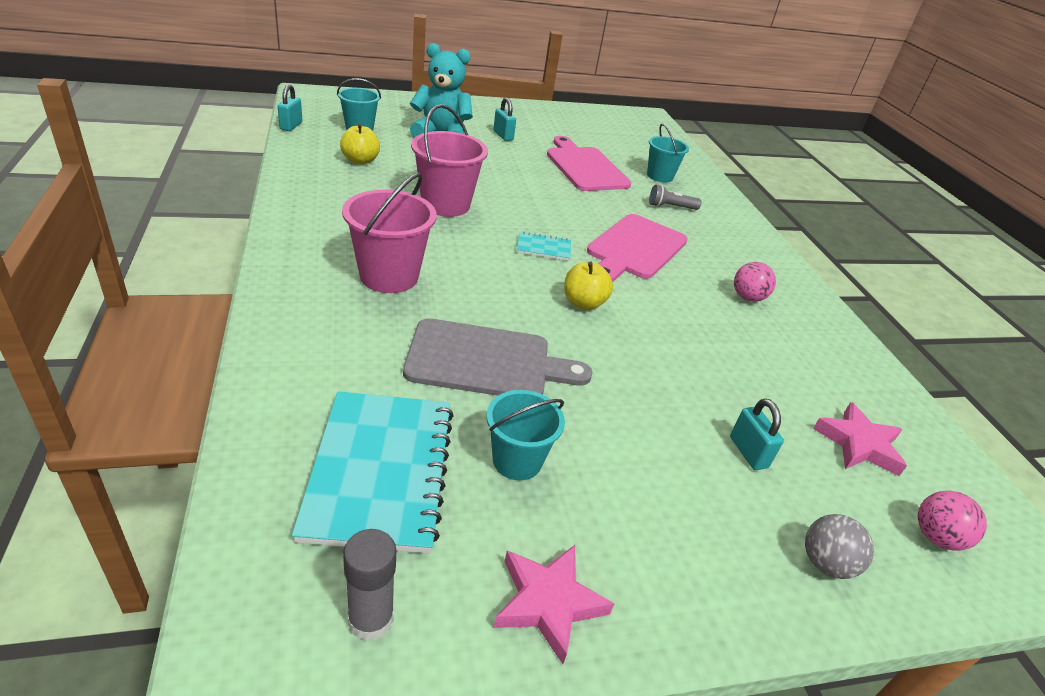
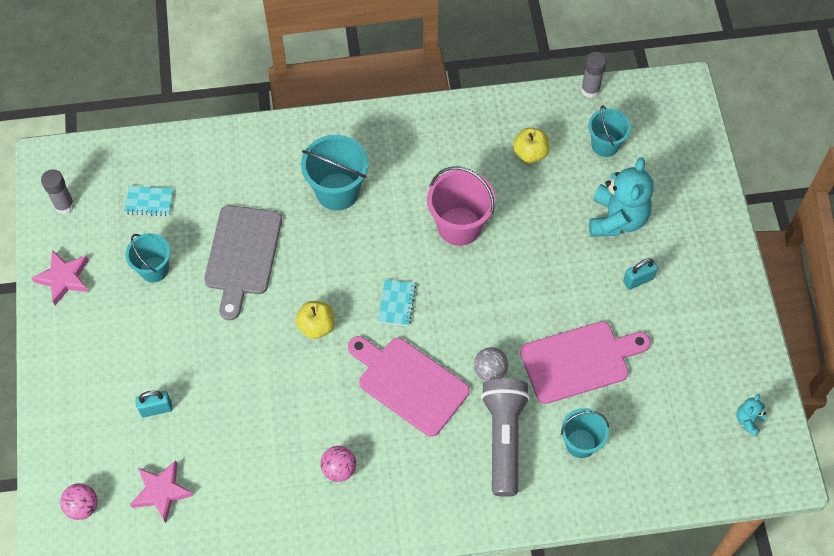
camera: 100 degrees right, 25 degrees up
turquoise padlock [278,84,302,131] -> grey glue stick [581,52,607,98]
turquoise notebook [292,391,454,554] -> turquoise notebook [124,186,174,216], size x0.45
pink bucket [342,173,437,293] -> turquoise bucket [301,135,368,211]
grey flashlight [649,185,702,210] -> grey flashlight [481,378,530,497], size x2.09
grey ball [805,514,874,579] -> grey ball moved to [474,347,508,381]
none -> turquoise teddy bear [736,394,767,437]

